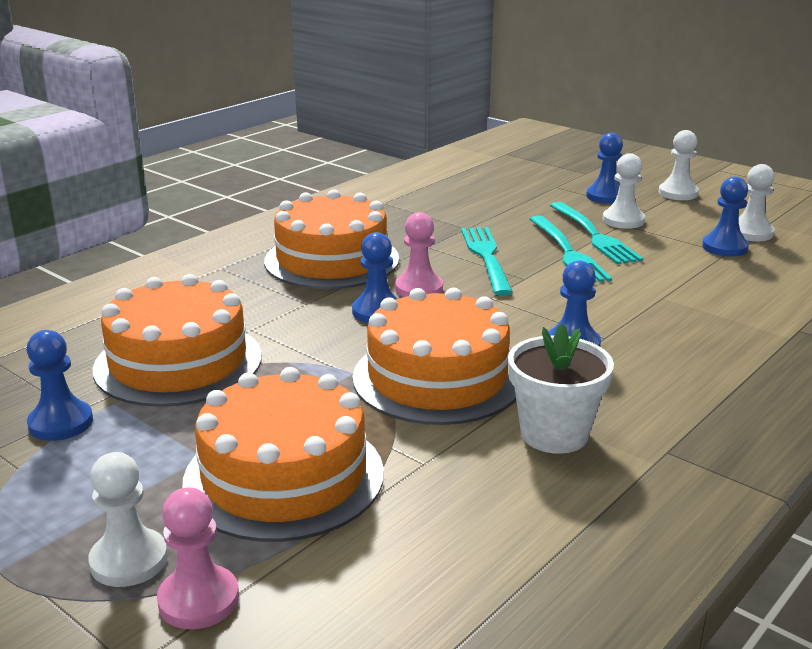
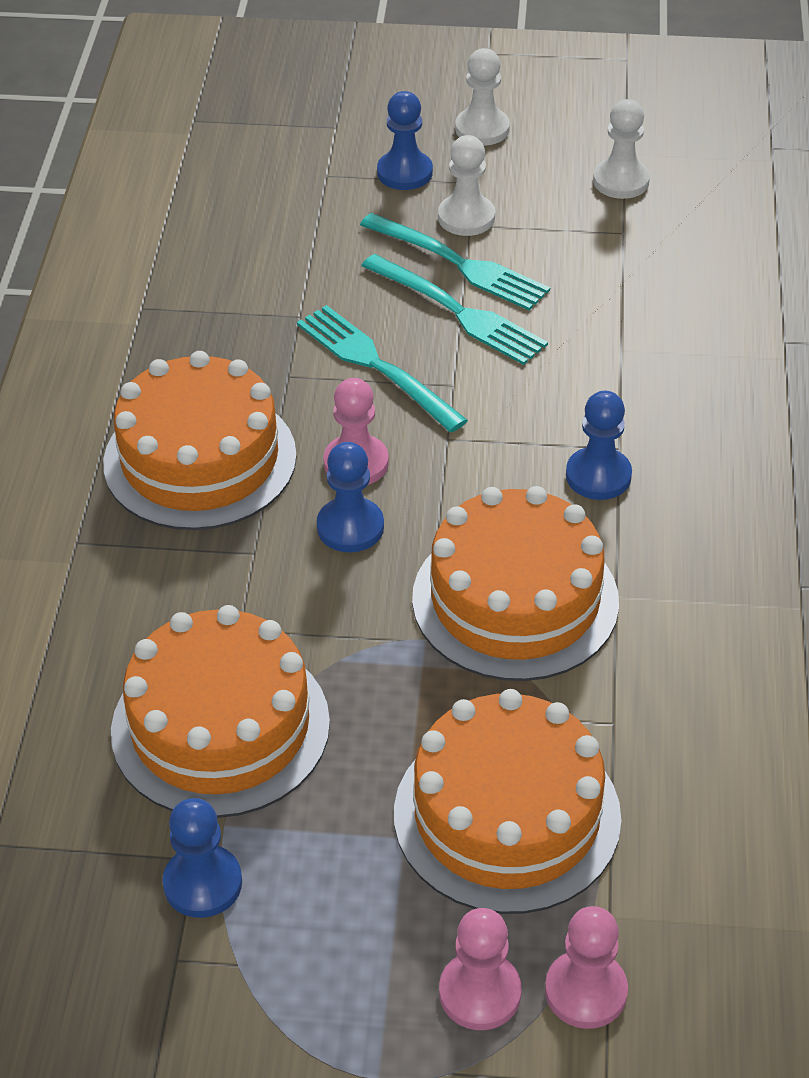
camera: 35 degrees left, 20 degrees up
white pawn [88,452,168,587] -> pink pawn [439,908,521,1030]
white flower pot [508,324,614,454] -> none
blue pawn [702,177,749,257] -> none

